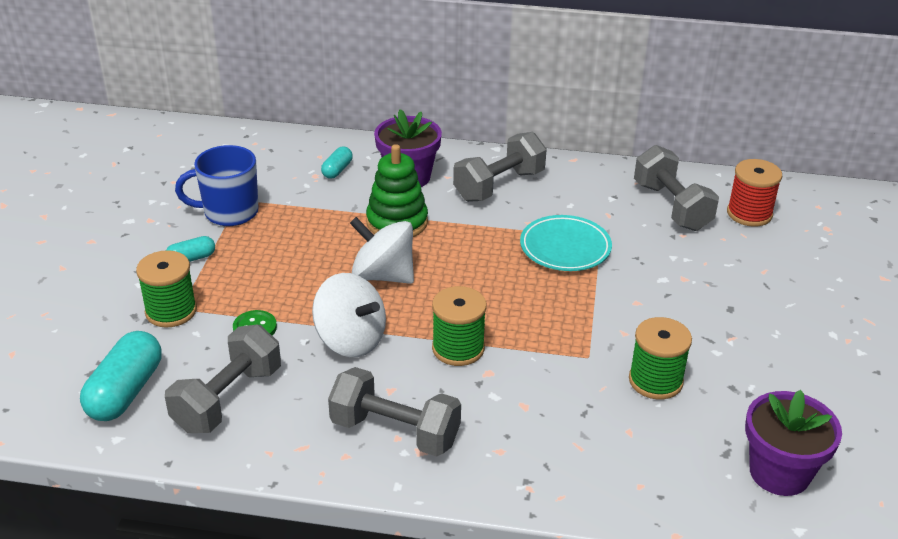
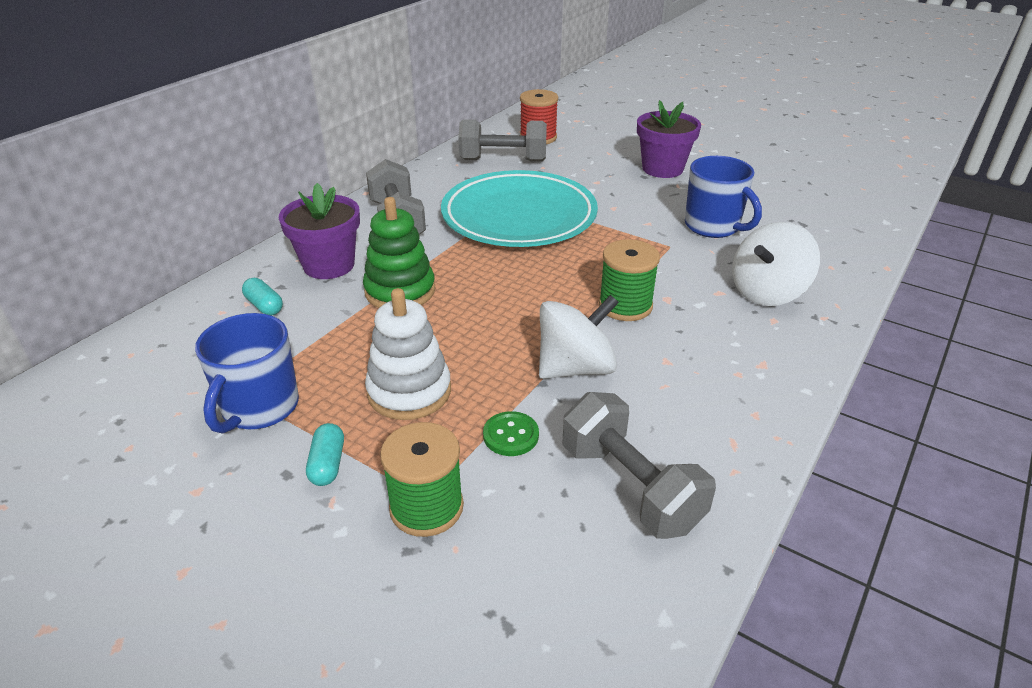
camera: 65 degrees left, 0 degrees up
turquoise capsule [80,331,162,421] -> none
grey dumbbell [328,367,461,457] -> none
white spinning top [350,217,414,284] -> white spinning top moved to [732,222,820,306]
turquoise plate [520,215,612,271] -> turquoise plate [441,170,598,247], size x1.77
green spool [629,317,692,399] -> blue mug [685,156,762,238]
purple flower pot [745,390,842,496] -> purple flower pot moved to [637,100,701,178]
none -> white stacking toy [365,288,451,420]

